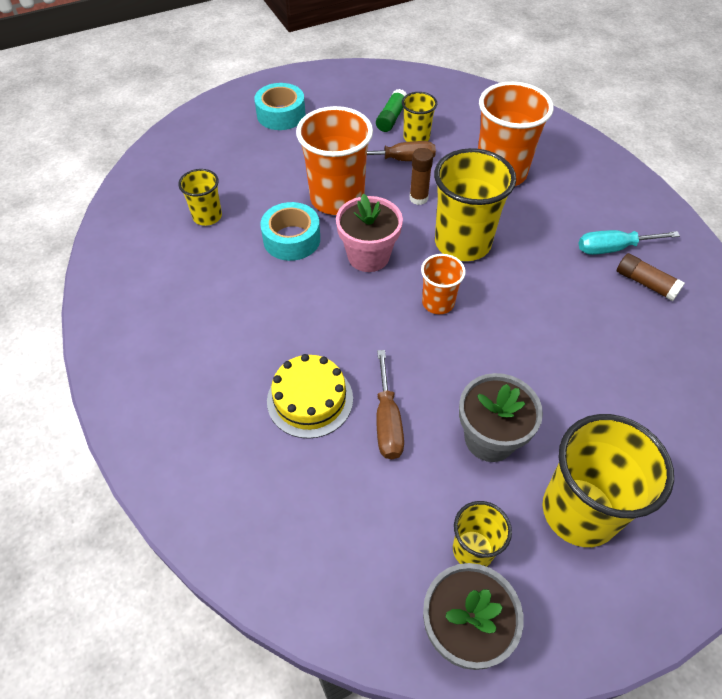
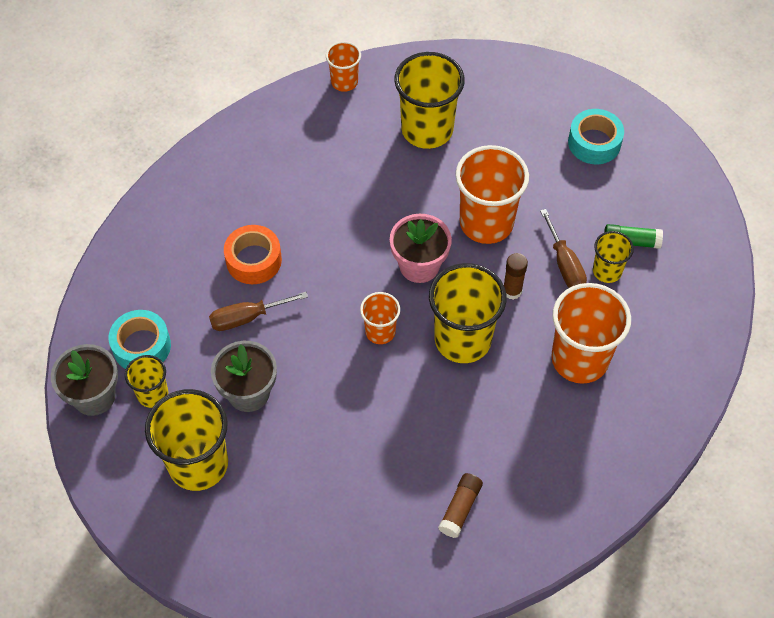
camera: 75 degrees right, 5 degrees up
yellow cup [178,169,222,226] -> yellow cup [394,52,465,149], size x1.88
turquoise tape [260,202,320,261] -> turquoise tape moved to [109,310,171,369]
yellow cake [267,354,353,439] -> orange tape [224,225,282,284]
turquoise screwdriver [579,230,680,255] -> none
none -> orange cup [326,41,361,92]

